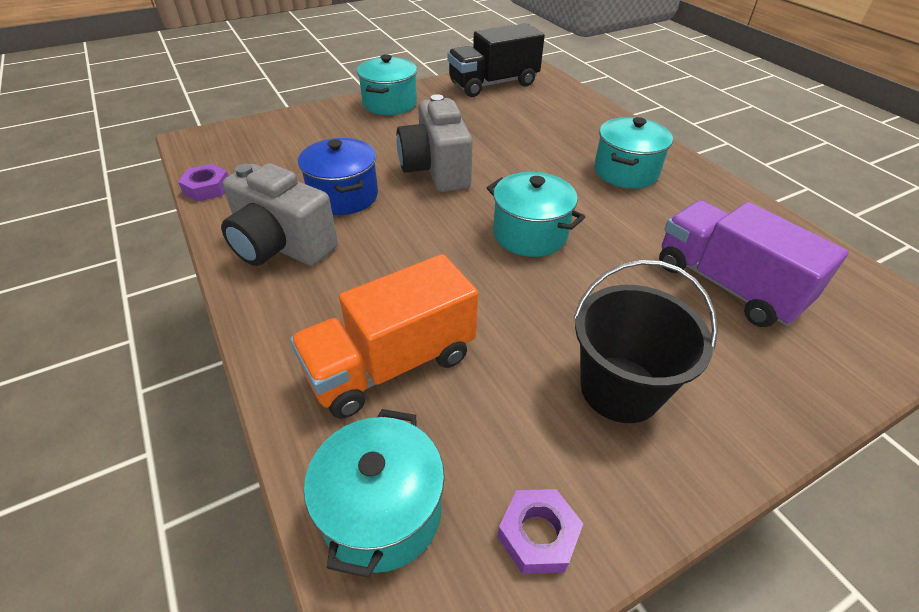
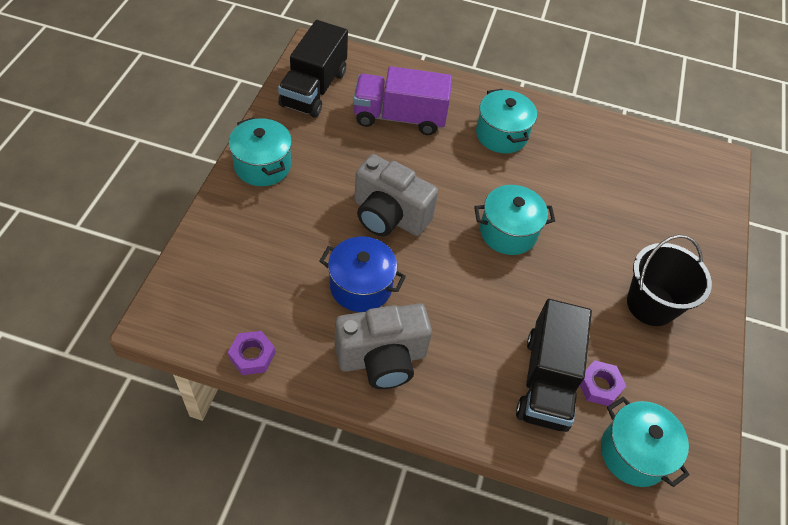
camera: 50 degrees left, 10 degrees up
orange truck [290,254,478,419] -> black truck [516,299,592,432]
purple nut [497,489,583,574] -> purple nut moved to [580,360,626,406]
purple truck [659,200,849,327] -> purple truck moved to [353,66,452,135]

